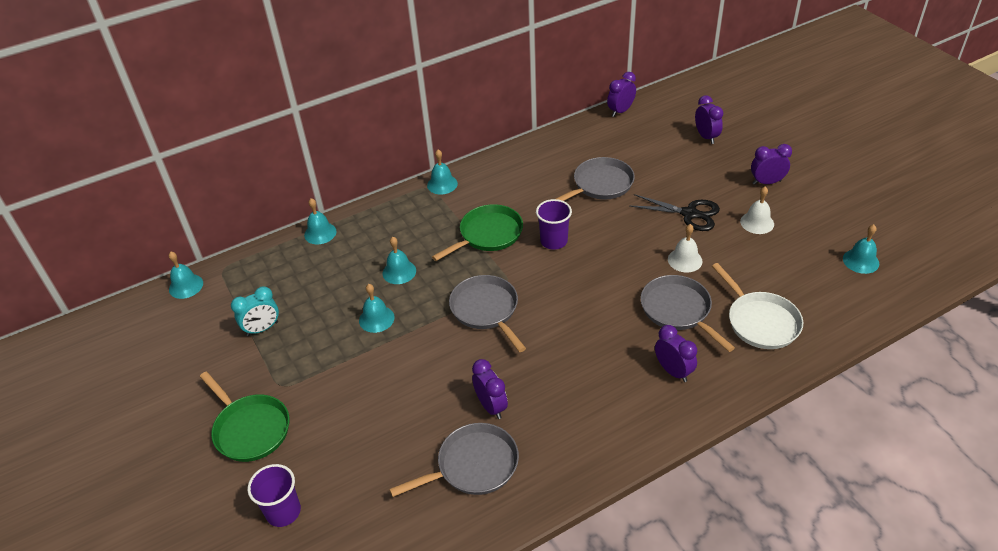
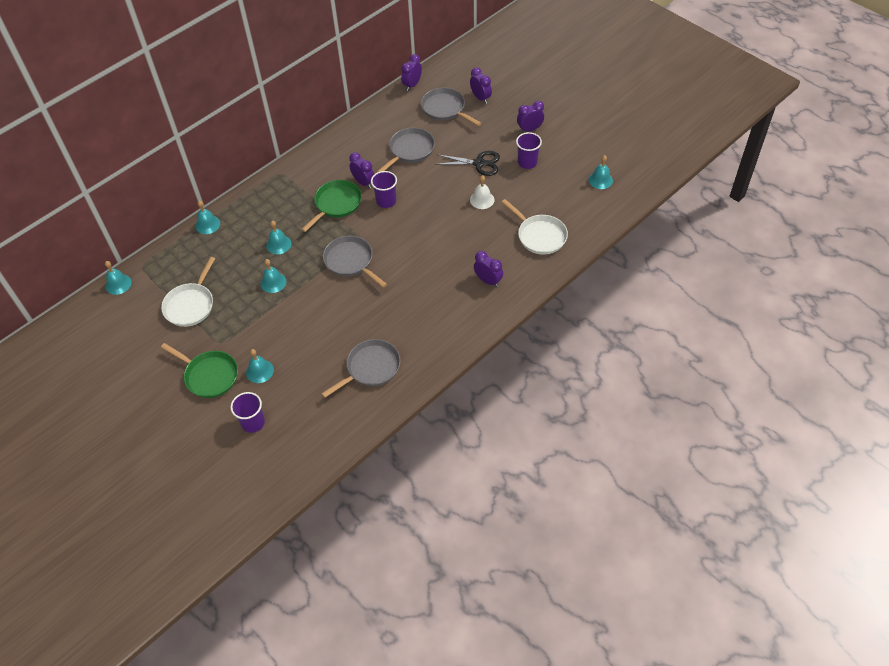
camera: 15 degrees left, 10 degrees up
turquoise clock [231,286,279,336] -> white pan [161,257,215,327]
turquoise bell [427,150,458,194] -> turquoise bell moved to [246,349,274,383]
purple clock [472,359,508,419] -> purple clock moved to [349,152,374,188]
grey pan [640,275,735,352] -> grey pan moved to [421,87,482,126]
white bell [740,187,774,234] -> purple cup [516,132,542,169]

